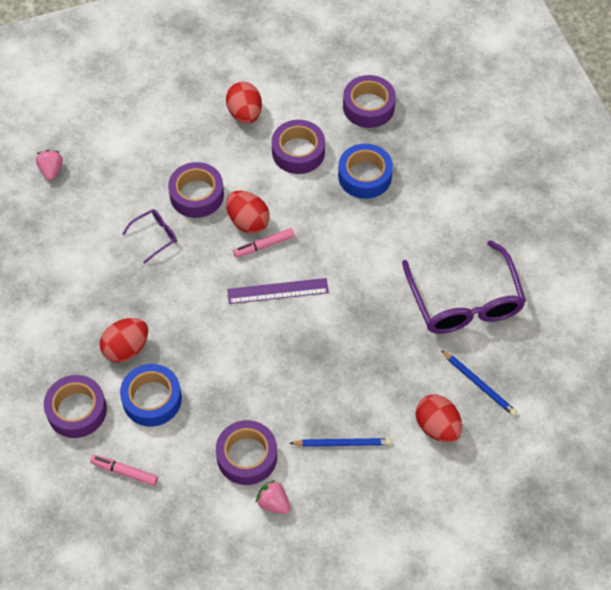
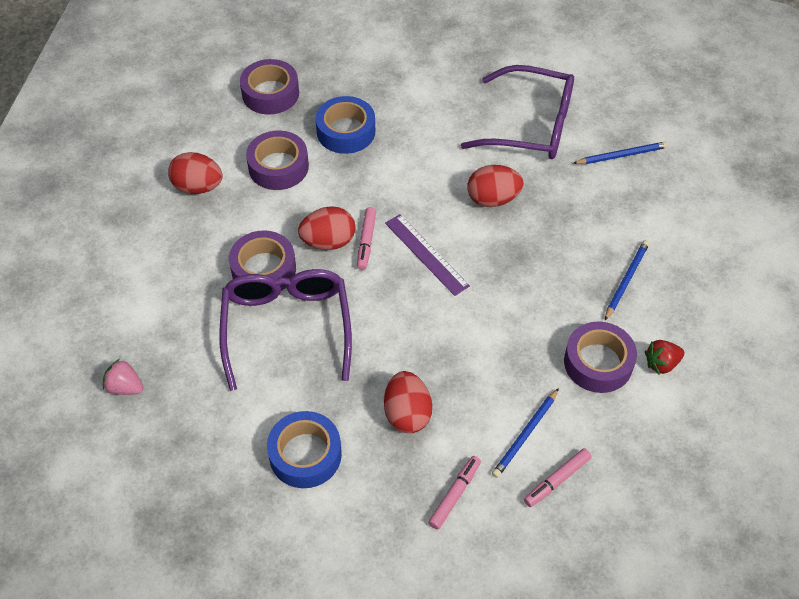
camera: 60 degrees left, 5 degrees down
purple tape [44,375,107,438] -> pink marker [428,456,481,530]
blue tape [120,364,182,427] -> blue tape moved to [267,411,342,488]
purple glasses [122,209,177,264] -> purple glasses [219,269,352,391], size x2.22
purple ruler [227,278,329,304] -> purple ruler turned 60 degrees counterclockwise [385,214,470,296]
pink strawberry [256,480,290,514] -> red strawberry [645,340,684,375]
red egg [416,395,462,443] -> red egg moved to [467,165,523,207]
none -> blue pencil [492,388,559,478]

